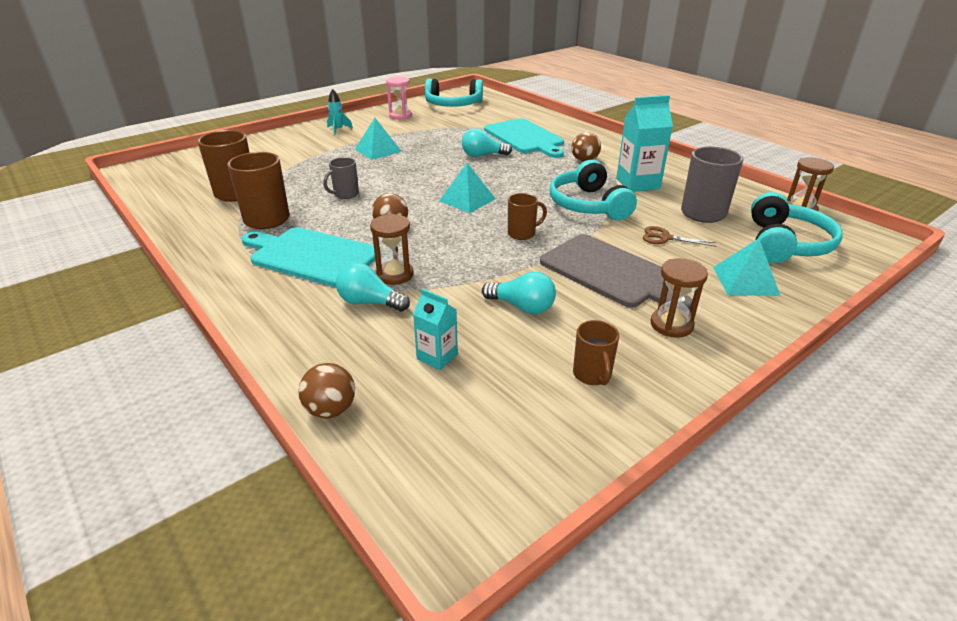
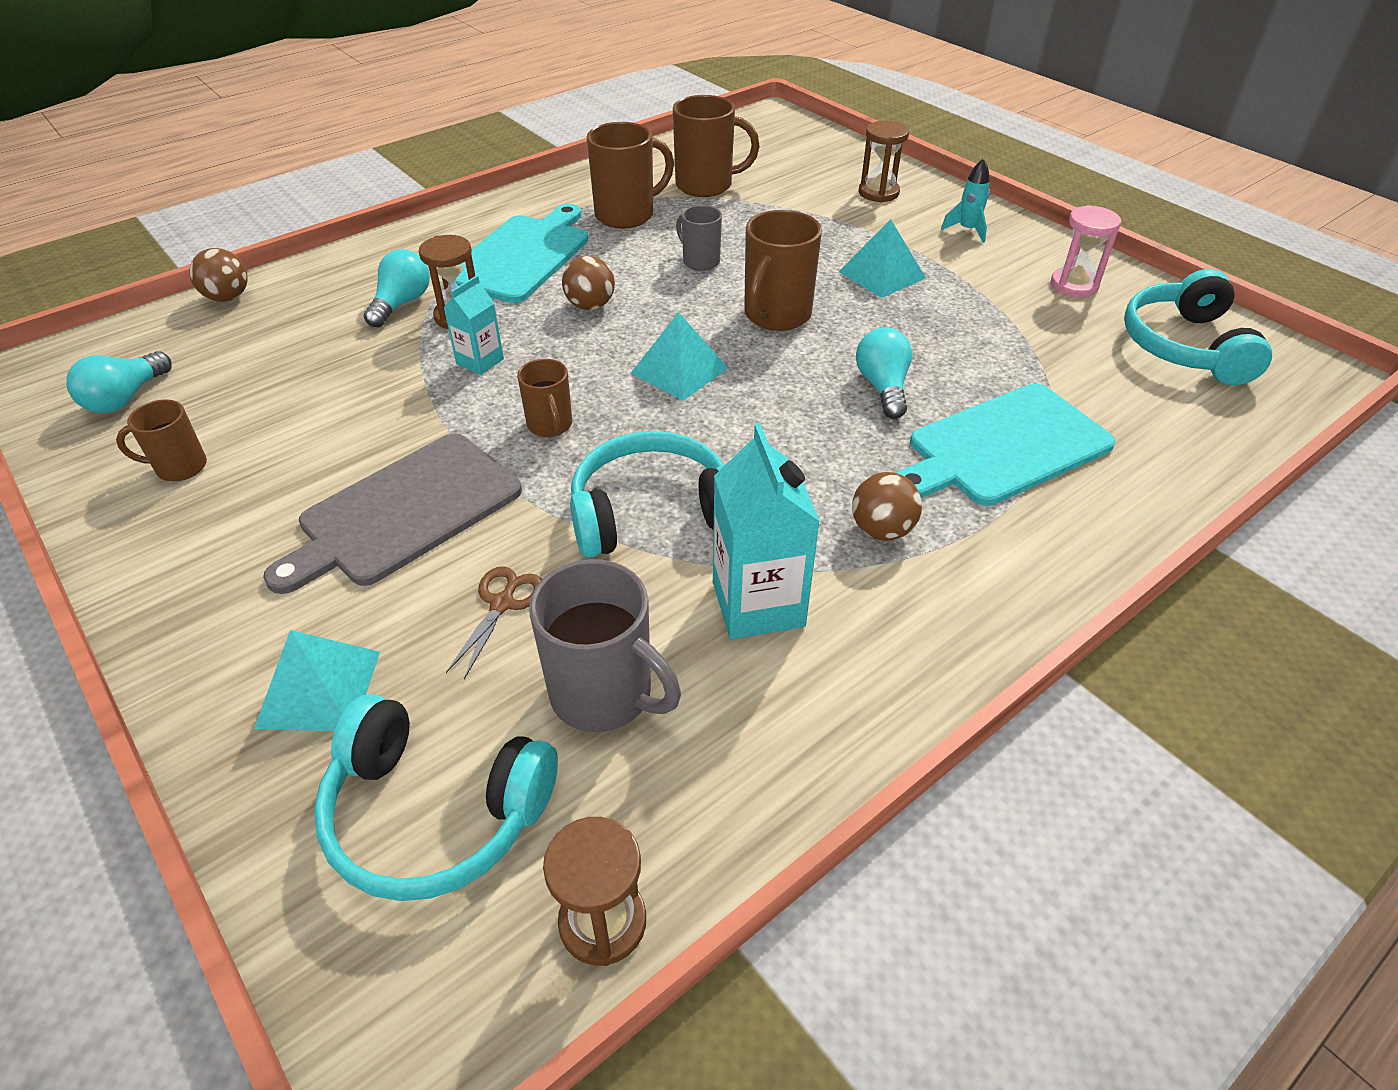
camera: 90 degrees right, 10 degrees up
turquoise carton [413,289,458,370] -> turquoise carton moved to [444,275,504,375]
turquoise light bulb [482,272,556,314] -> turquoise light bulb moved to [66,351,172,413]
brown hourglass [650,258,708,338] -> brown hourglass moved to [859,121,909,203]
none -> brown mug [744,210,822,331]

